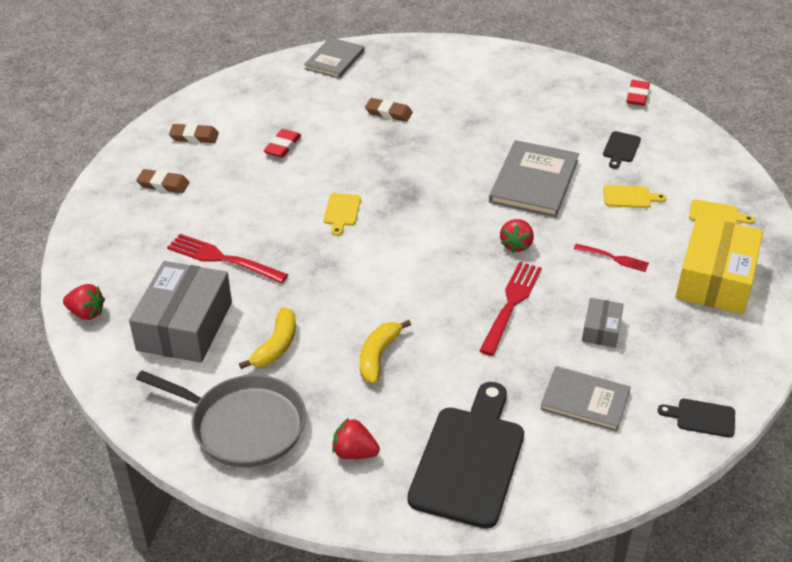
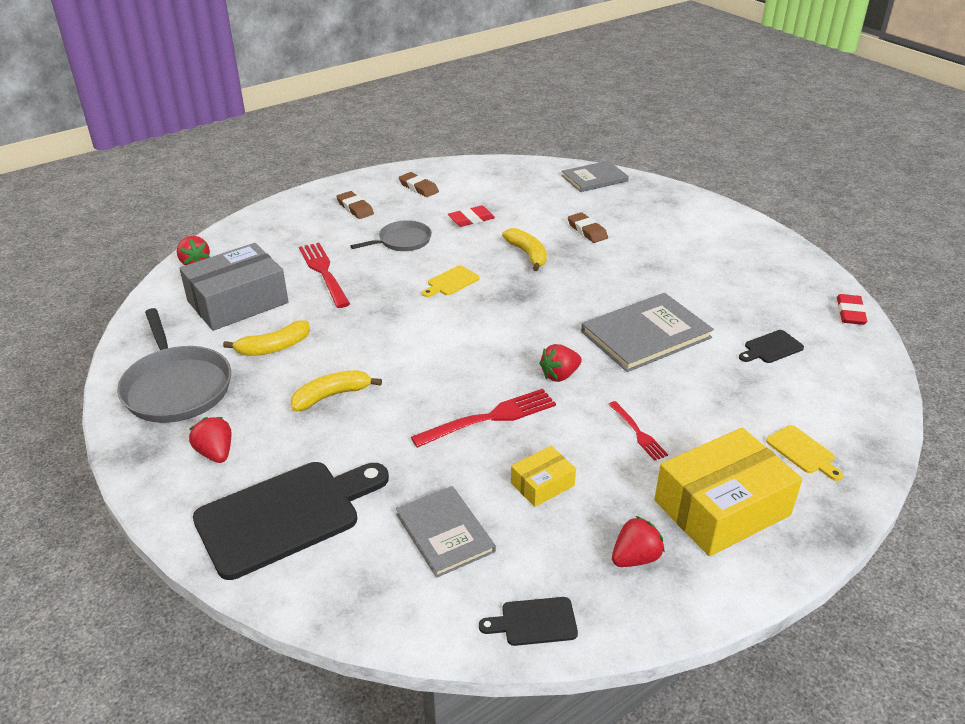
camera: 40 degrees right, 5 degrees down
grey box [582,298,624,348] -> yellow box [511,446,576,507]
yellow cutting board [603,185,667,208] -> none
red eraser [626,80,650,106] -> red eraser turned 45 degrees counterclockwise [837,294,867,325]
black cutting board [658,399,735,438] -> black cutting board turned 60 degrees counterclockwise [479,597,578,646]
none -> grey pan [350,220,432,251]
none -> yellow banana [502,228,547,271]
none -> red strawberry [612,516,665,567]

